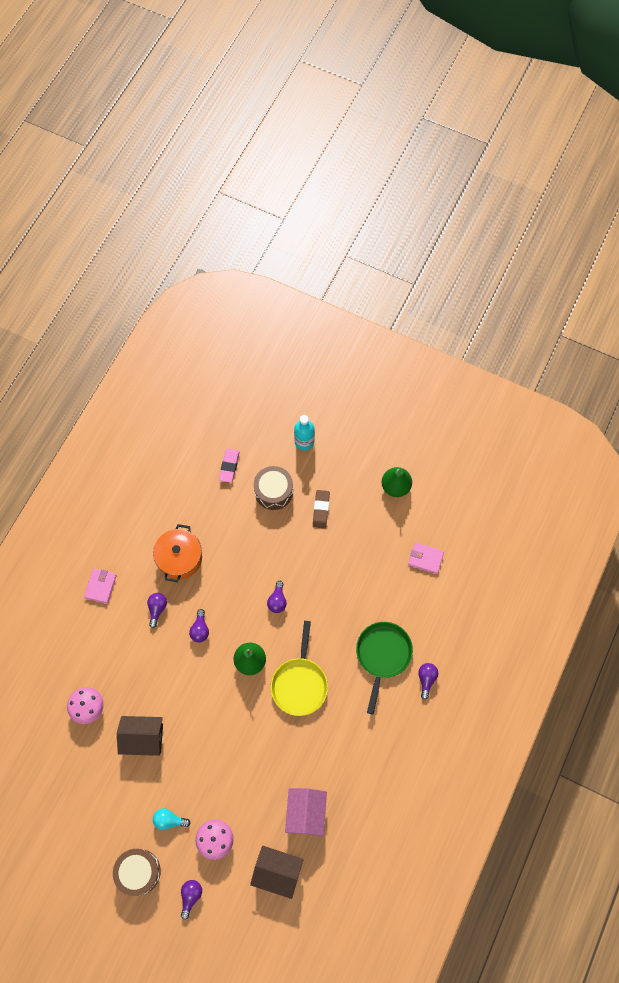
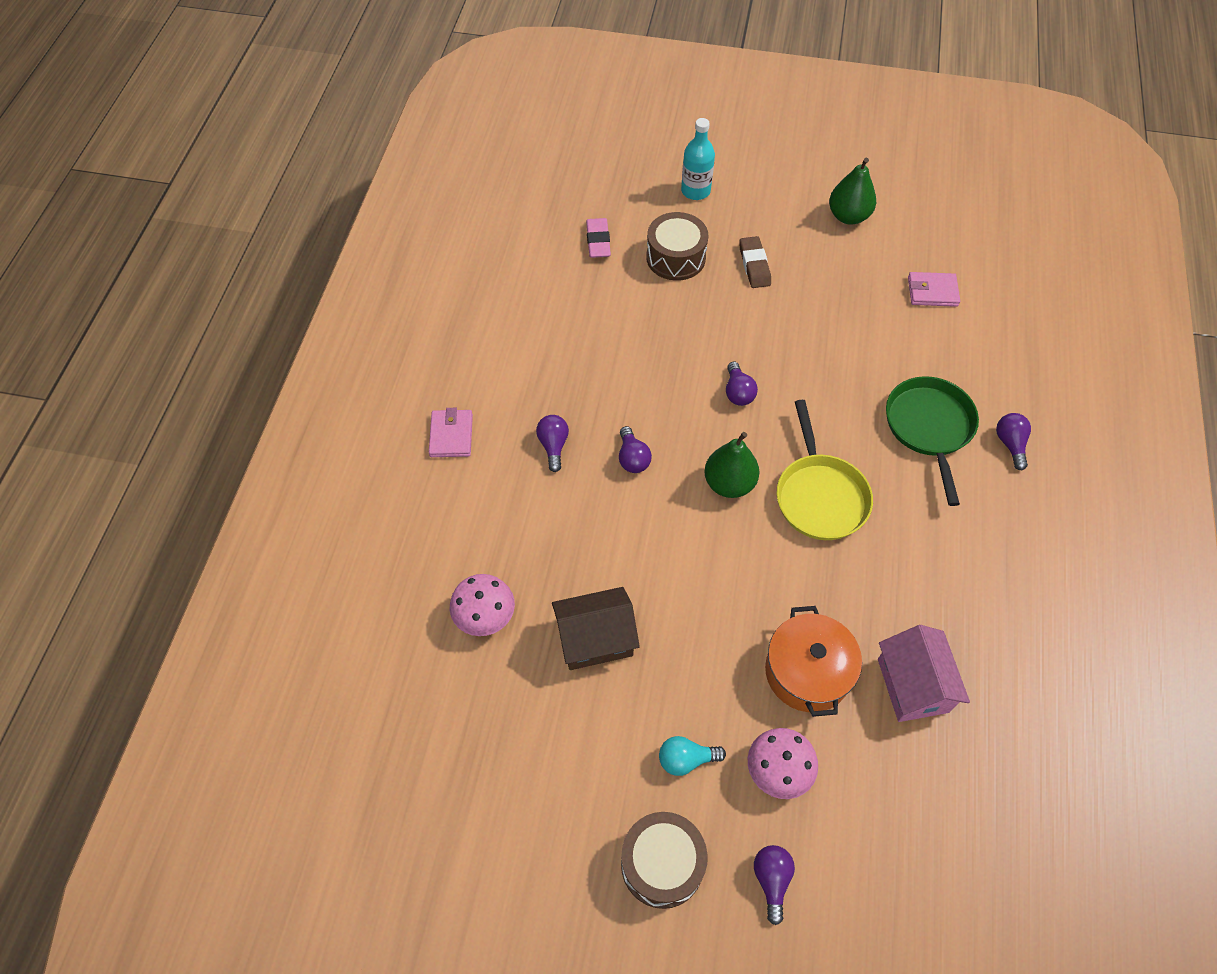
camera: 15 degrees left, 10 degrees down
orange pot [153,524,202,582] -> orange pot moved to [765,606,862,717]
brown house [250,846,304,899] -> none

